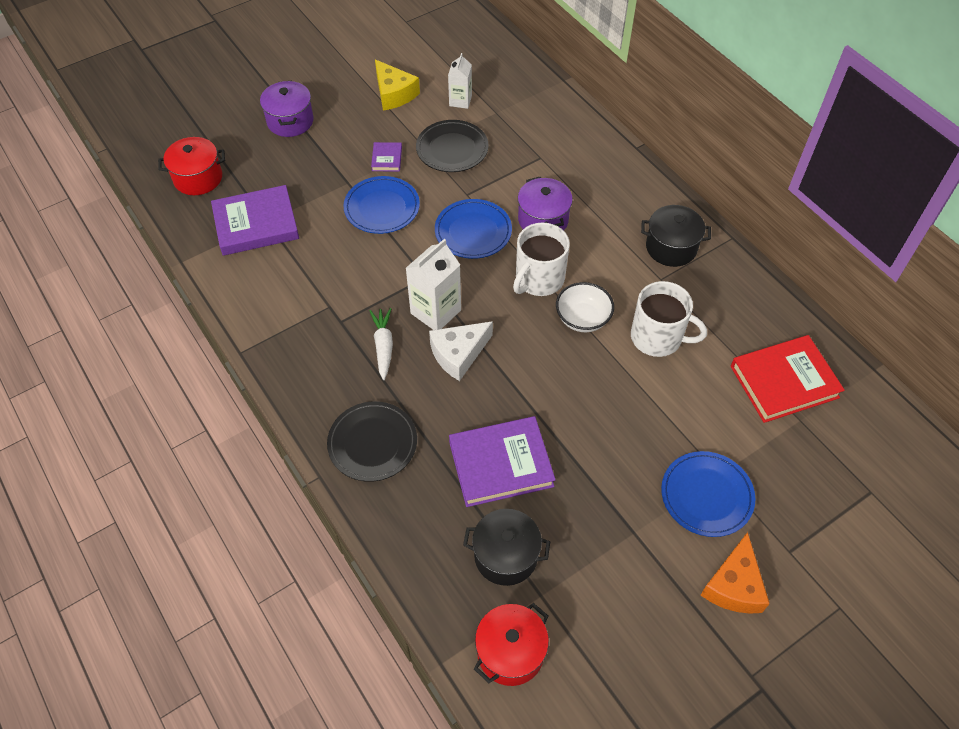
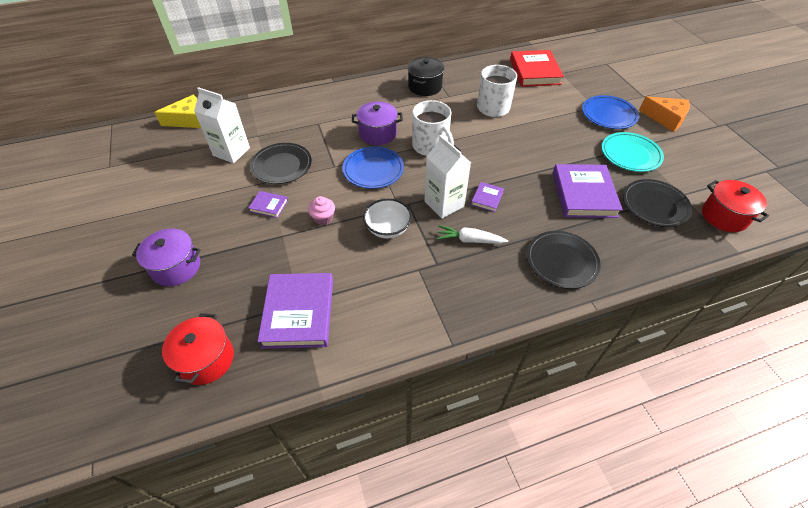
camera: 75 degrees left, 5 degrees down
blue plate [343,176,420,234] -> pink cupcake [308,196,335,225]
yellow cheese [375,59,420,111] -> yellow cheese moved to [154,95,201,128]
white cheese [429,321,493,381] -> purple book [471,182,504,212]
white carton [448,53,472,109] -> white carton [194,87,250,163], size x1.59
black pot [463,509,550,586] -> black plate [623,179,692,227]
white bowl [556,282,614,332] -> white bowl moved to [363,199,412,238]
none -> turquoise plate [602,132,664,172]

